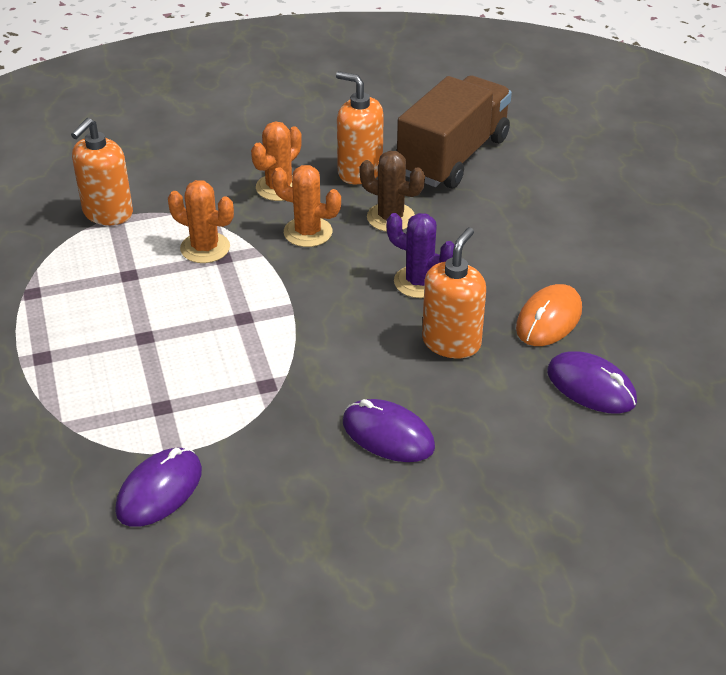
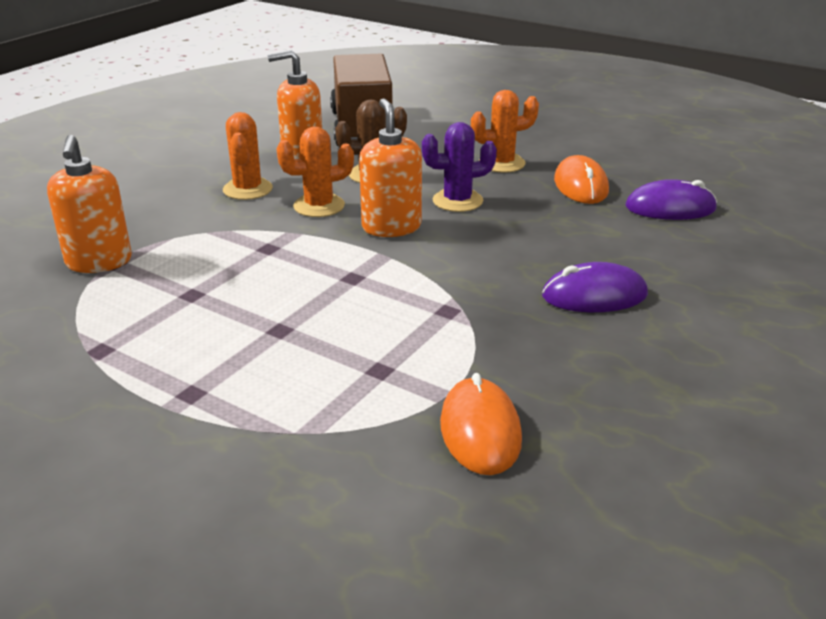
camera: 40 degrees left, 10 degrees down
purple mouse [115,448,202,527] -> orange mouse [440,373,522,475]
orange cactus [168,180,234,263] -> orange cactus moved to [471,90,539,173]
orange soap dispenser [422,228,486,358] -> orange soap dispenser moved to [359,98,422,237]

